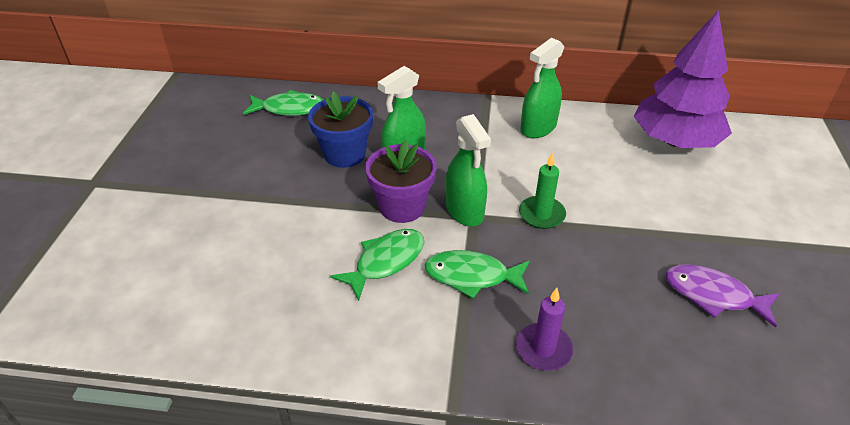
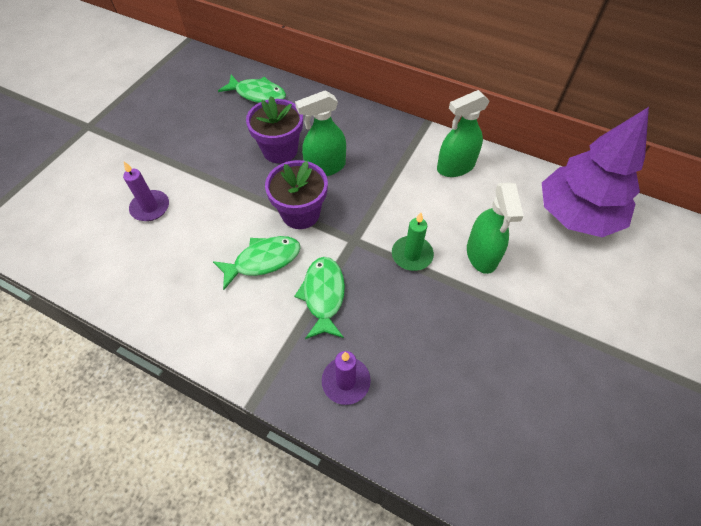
camera: 20 degrees right, 15 degrees up
blue flower pot [308,91,373,168] -> purple flower pot [246,96,303,163]
green fish [425,250,530,299] -> green fish turned 60 degrees clockwise [294,257,345,339]
green spray bottle [446,114,491,226] -> green spray bottle moved to [467,183,524,274]
purple fish [666,264,780,328] -> none
none -> purple candle [123,162,169,221]

